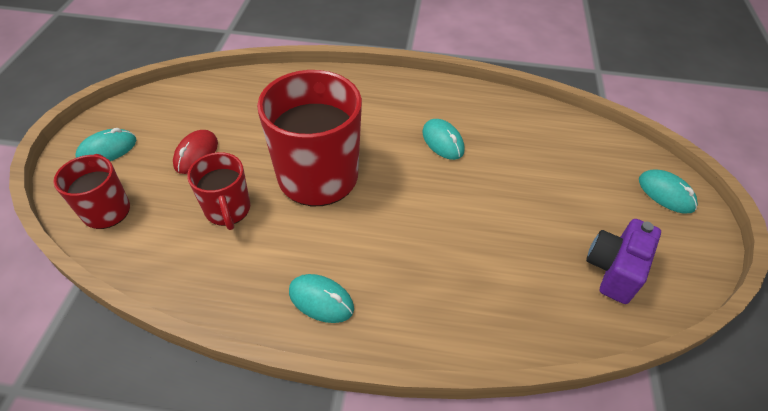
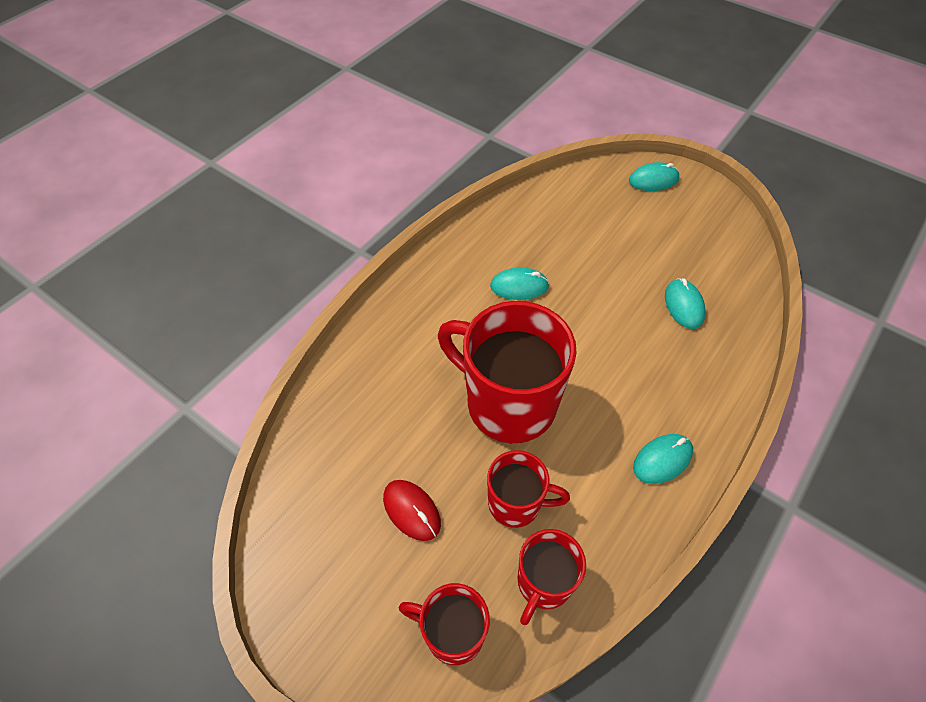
camera: 60 degrees left, 5 degrees up
turquoise mouse [75,128,137,161] -> turquoise mouse moved to [665,278,706,329]
purple camera [586,219,661,304] -> none
none -> red mug [518,529,586,625]

